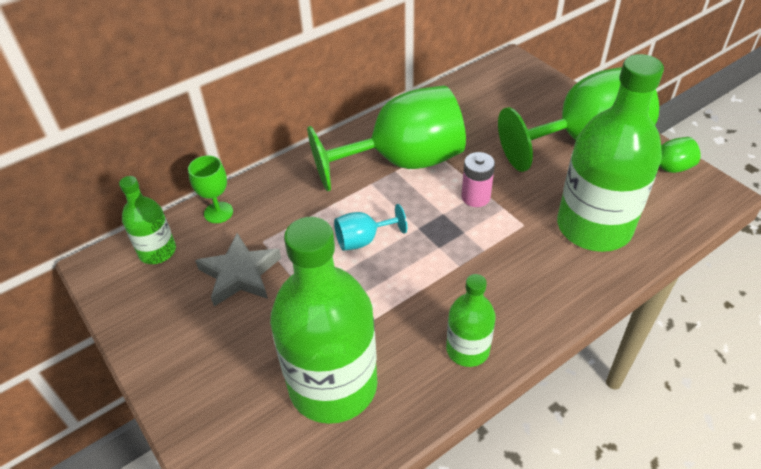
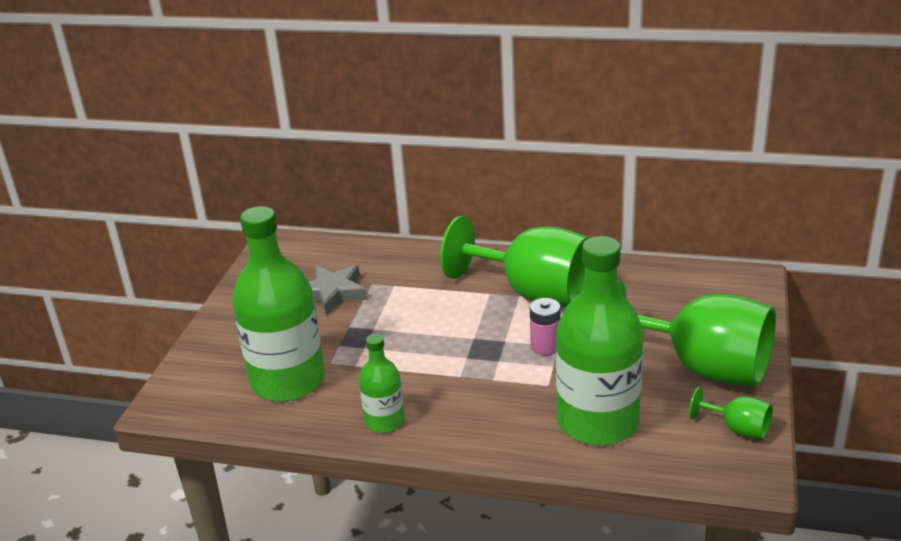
camera: 50 degrees right, 15 degrees down
green bottle [119,176,176,264] -> none
green goblet [188,156,233,223] -> none
turquoise goblet [334,204,407,251] -> none

